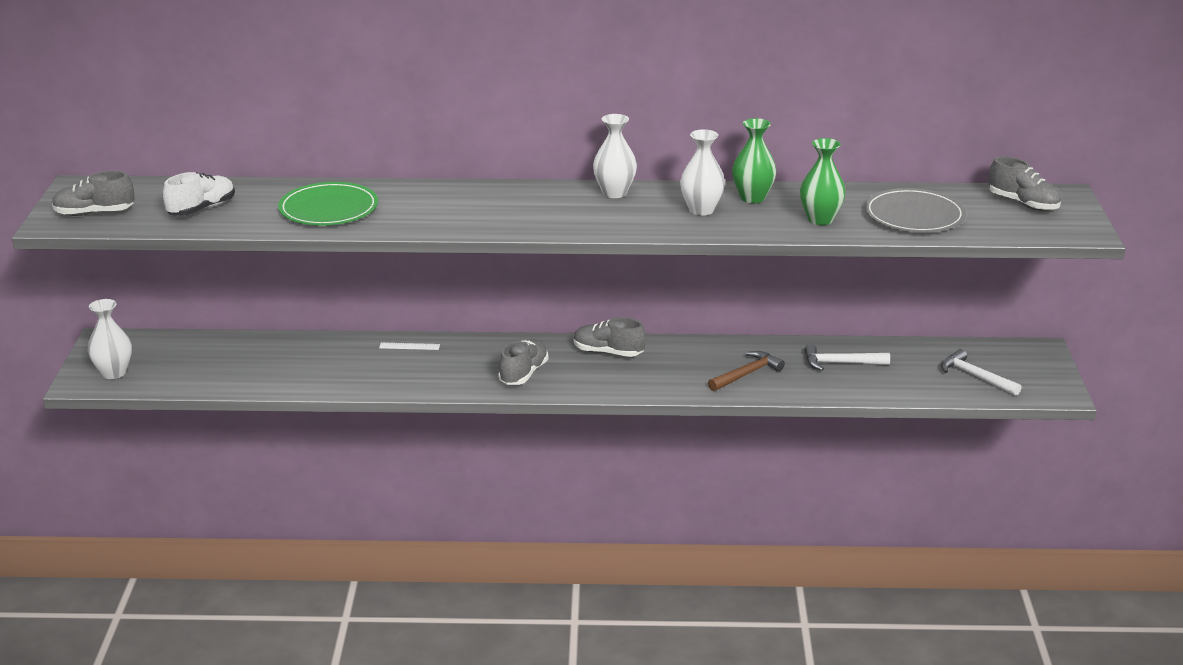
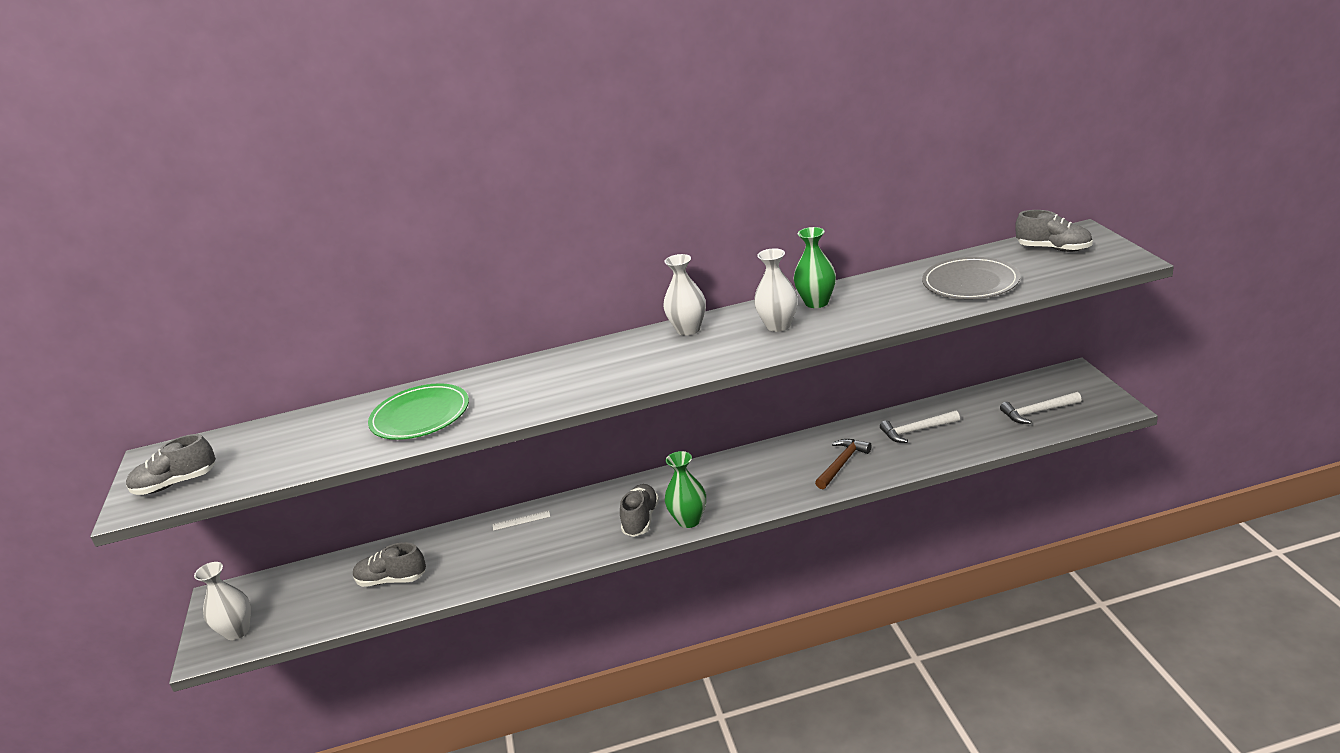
camera: 10 degrees left, 0 degrees up
white shoe [163,172,235,216] -> none
grey shoe [574,317,646,357] -> grey shoe moved to [353,542,426,587]
green vase [800,138,846,225] -> green vase moved to [665,451,706,528]
white hammer [941,349,1022,396] -> white hammer turned 45 degrees counterclockwise [1000,392,1081,424]

